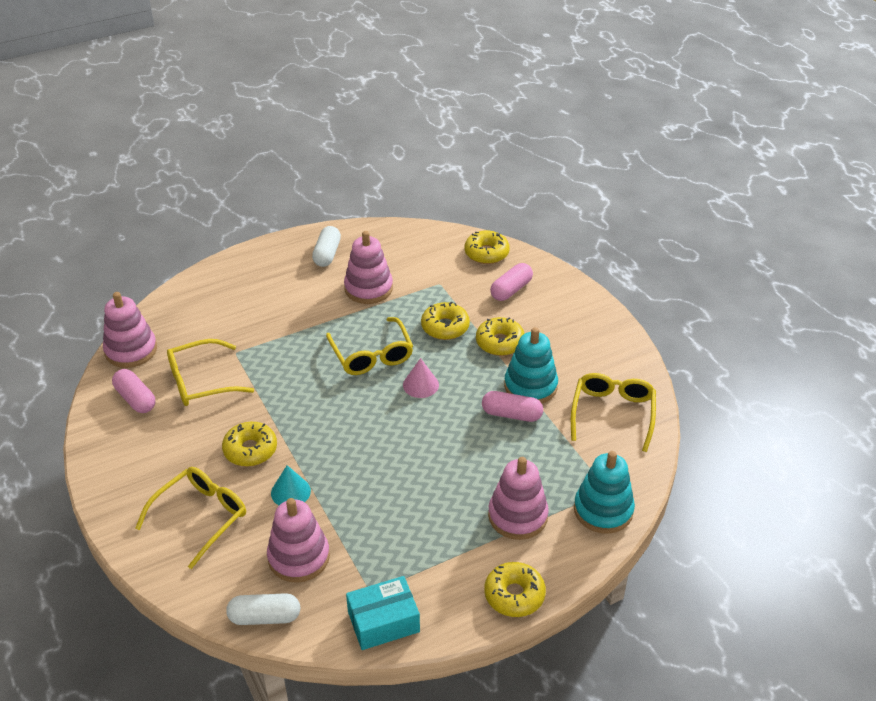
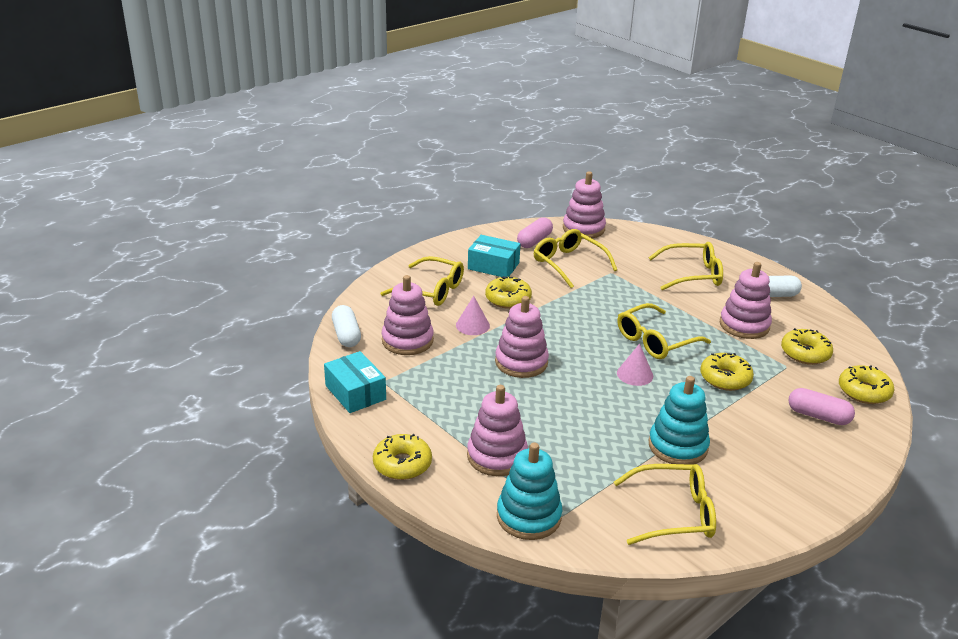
camera: 75 degrees right, 10 degrees down
turquoise cone [271,465,311,505] -> pink cone [456,296,490,335]
yellow donut [476,317,525,356] -> yellow donut moved to [781,328,833,365]
pink capsule [482,391,543,422] -> none
none -> turquoise box [468,235,520,277]
none -> pink stacking toy [495,296,549,378]
none -> yellow glasses [648,242,723,290]

